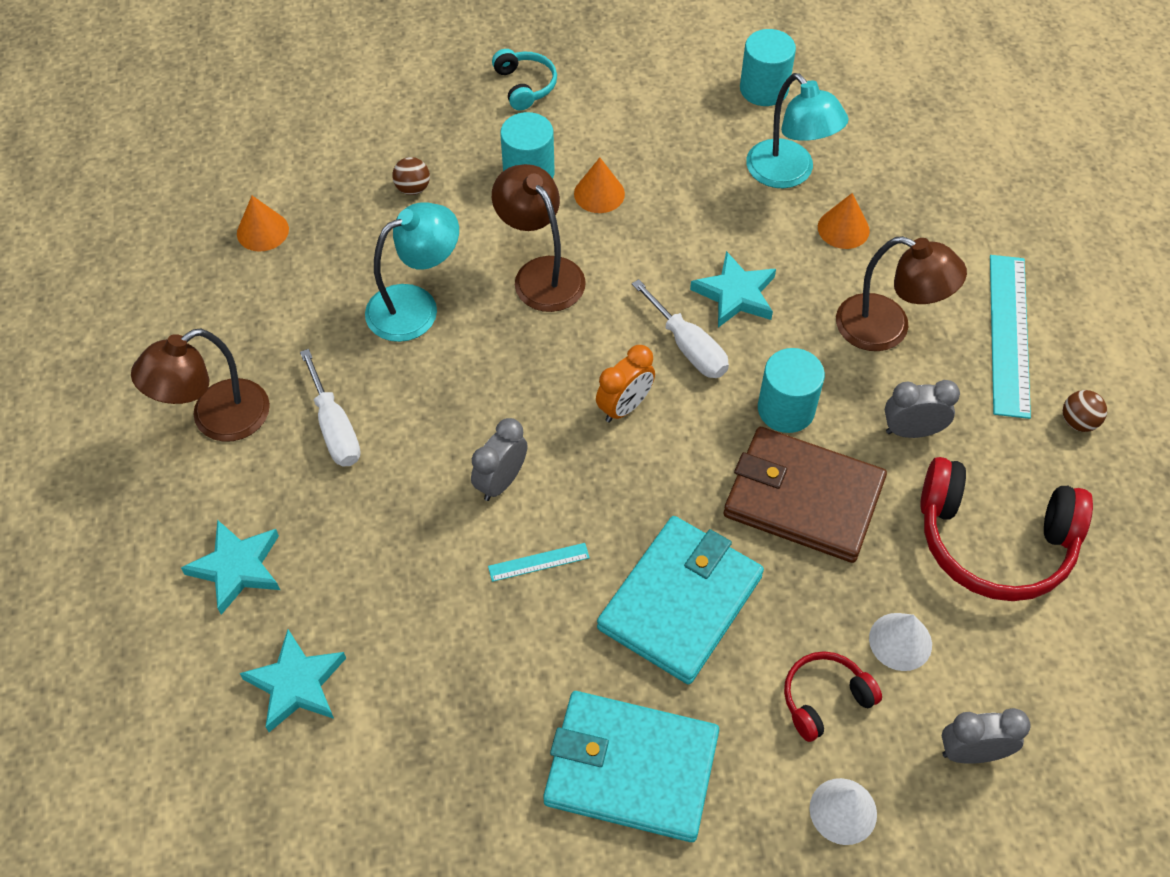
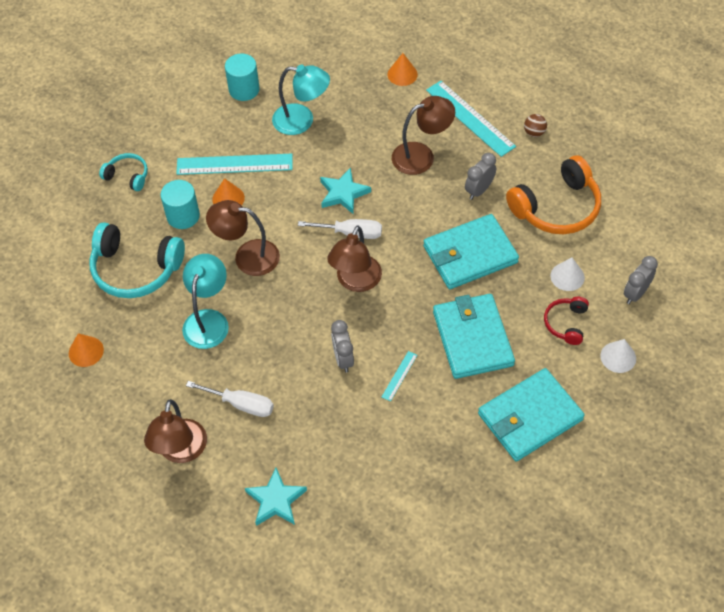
camera: 45 degrees left, 0 degrees up
turquoise star [240,629,346,732] -> none
brown ball [392,157,430,195] -> turquoise headphones [89,222,185,298]
orange clock [596,345,655,423] -> brown lamp [327,226,382,292]
brown wallet [724,427,887,563] -> turquoise wallet [423,214,519,289]
turquoise cylinder [758,348,825,433] -> none
orange cone [818,193,870,249] -> orange cone moved to [387,53,418,86]
red headphones [920,457,1093,601] -> orange headphones [506,155,601,234]
none -> turquoise ruler [176,154,293,175]

